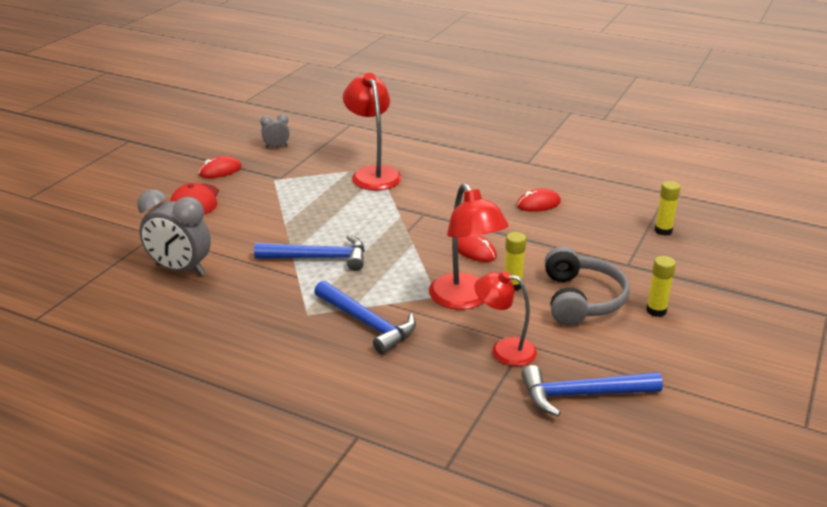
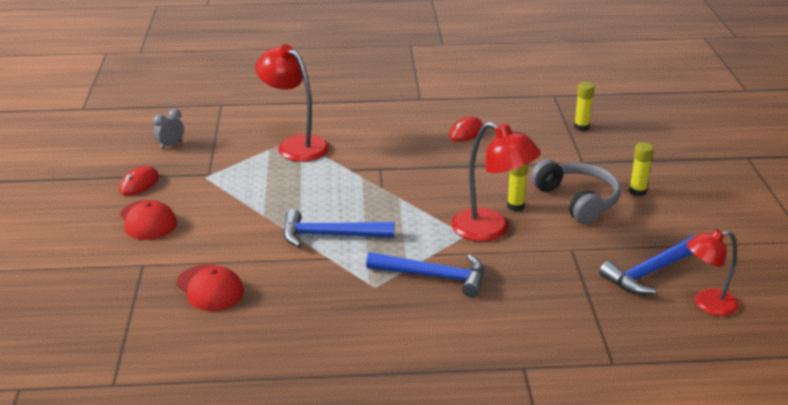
camera: 30 degrees left, 0 degrees up
grey clock [137,189,211,276] -> red cap [176,265,244,311]
blue hammer [254,235,365,271] -> blue hammer turned 150 degrees counterclockwise [283,209,394,247]
red mouse [458,235,497,262] -> none
red lamp [474,271,537,366] -> red lamp moved to [687,229,739,316]

